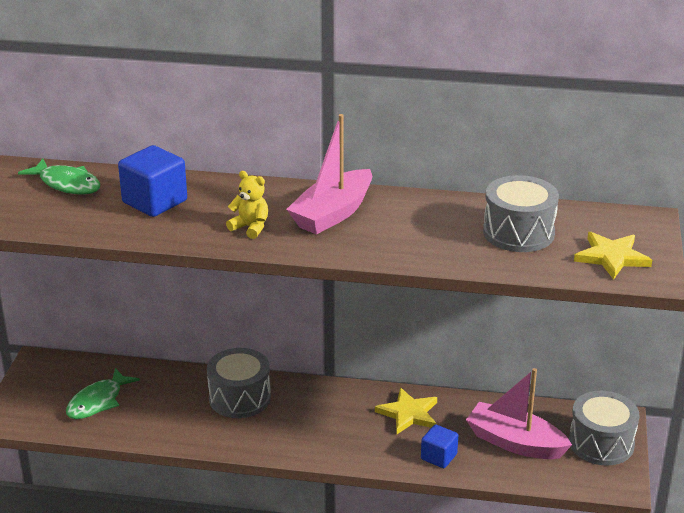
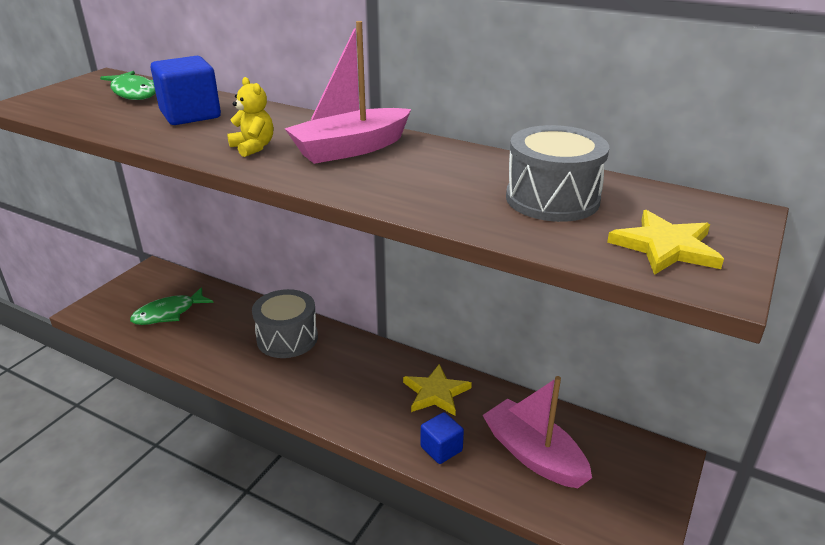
camera: 20 degrees right, 0 degrees up
grey drum [569,391,640,466] -> none

